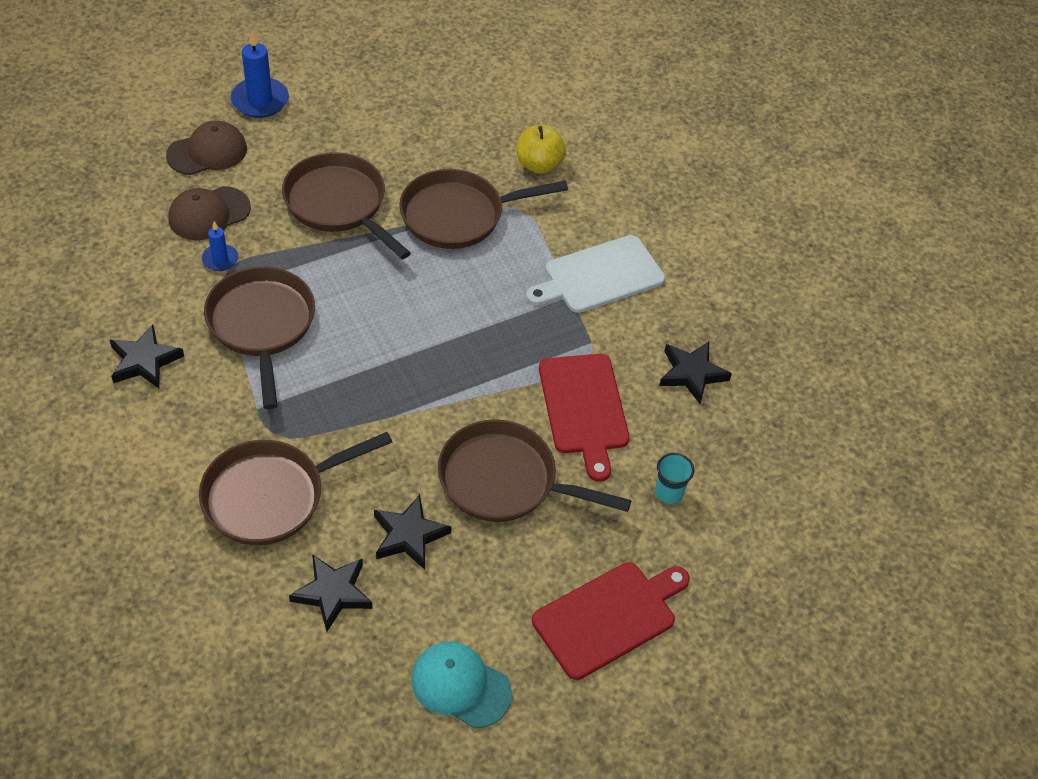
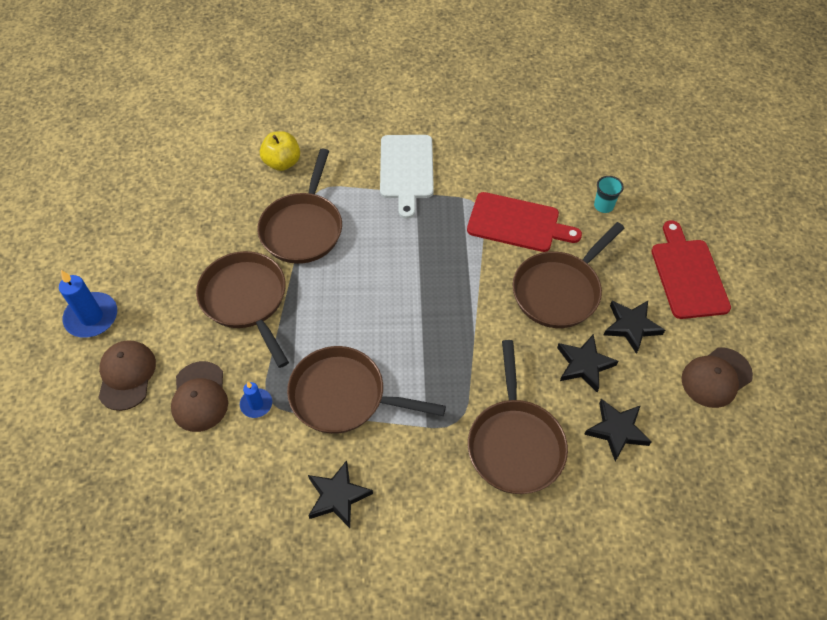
camera: 60 degrees left, 5 degrees up
brown pan [282,152,411,259] -> brown pan turned 75 degrees clockwise [196,251,289,368]
turquoise cap [411,641,512,728] -> brown cap [681,348,753,408]
black star [659,342,732,404] -> black star moved to [604,301,665,354]

